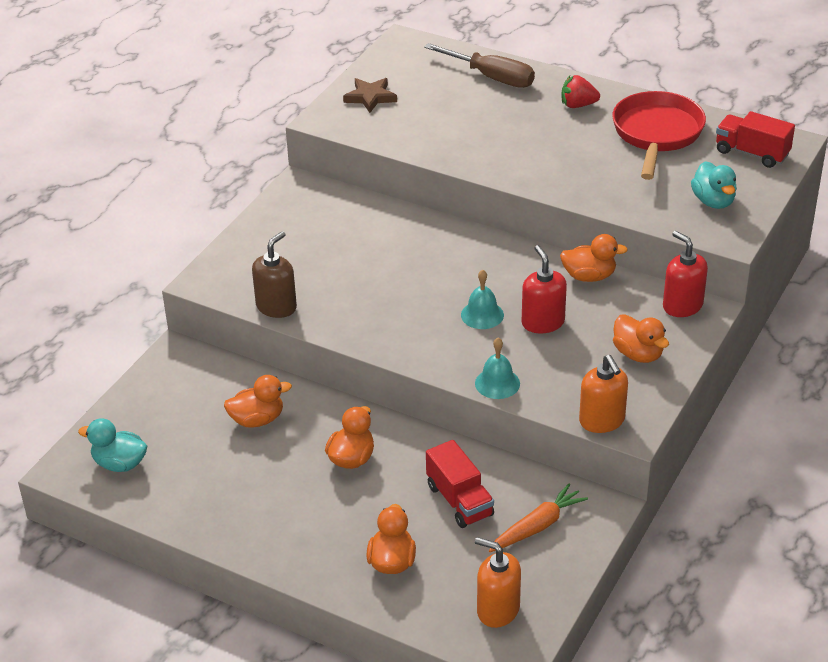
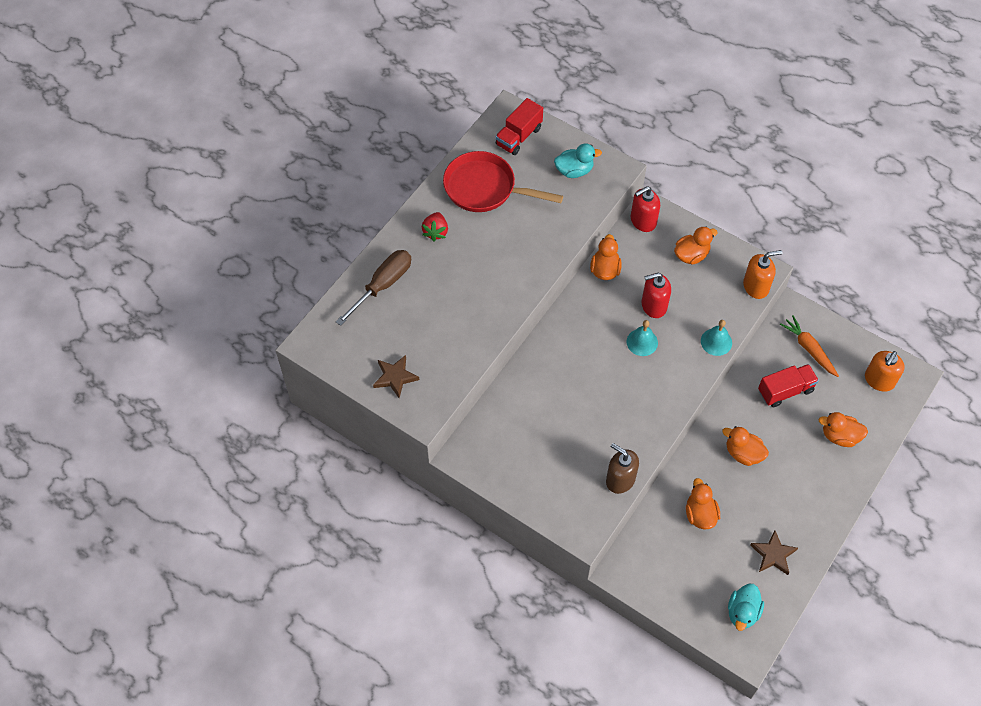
camera: 85 degrees left, 20 degrees up
none -> brown star [750,530,798,575]

